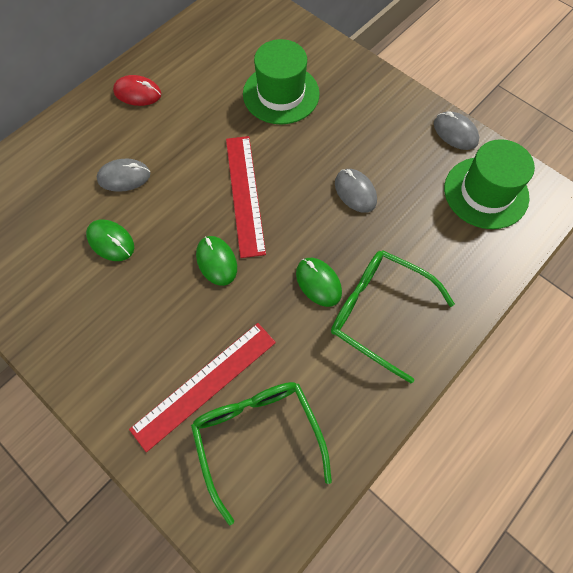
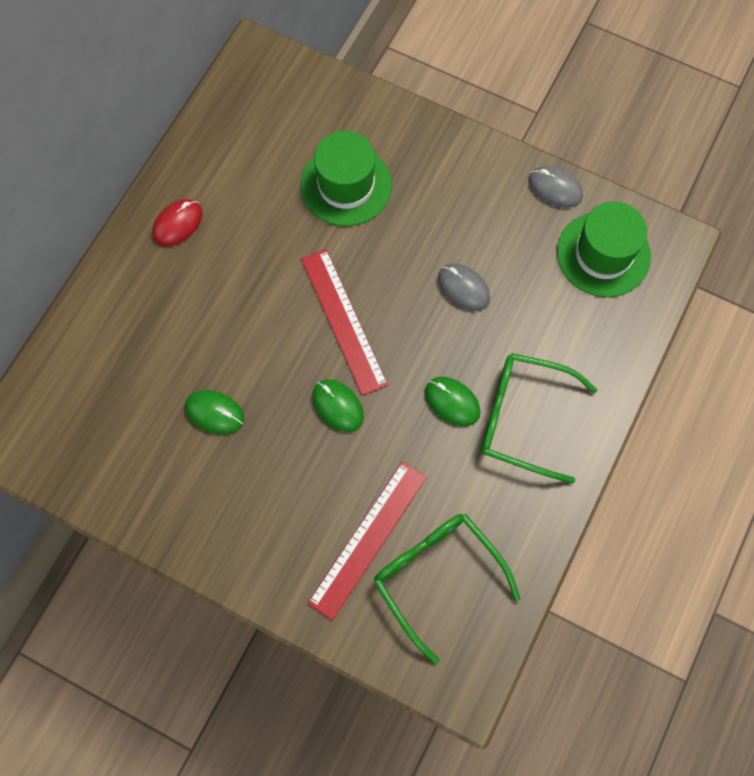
camera: 15 degrees left, 5 degrees up
grey mouse [97,159,150,192] -> none
red mouse [113,75,161,106] -> red mouse turned 45 degrees counterclockwise [152,199,203,247]

